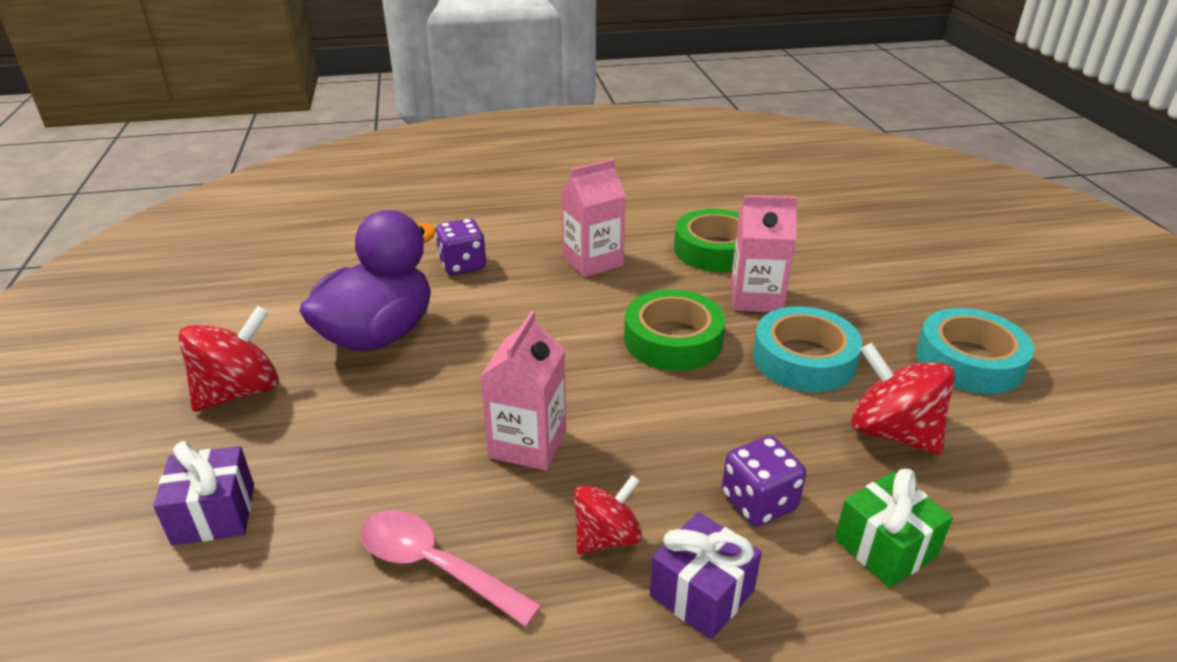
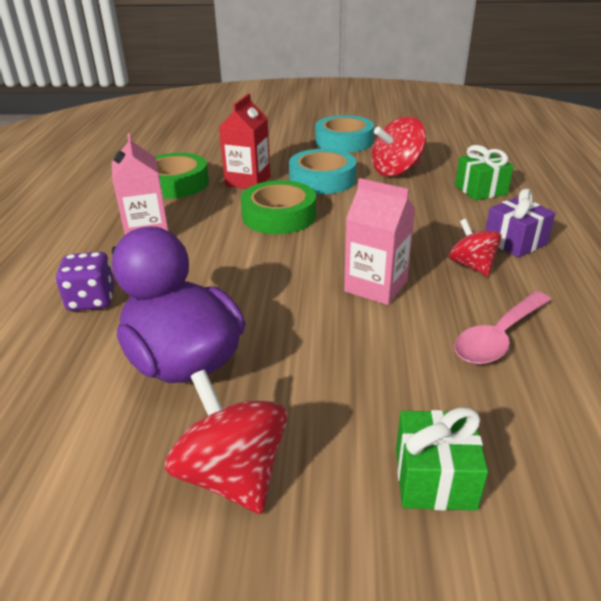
camera: 75 degrees left, 0 degrees up
purple gift [153,441,254,545] -> green gift [396,407,488,511]
purple dice [722,436,806,526] -> none
pink carton [731,195,798,312] -> red carton [219,94,270,189]

